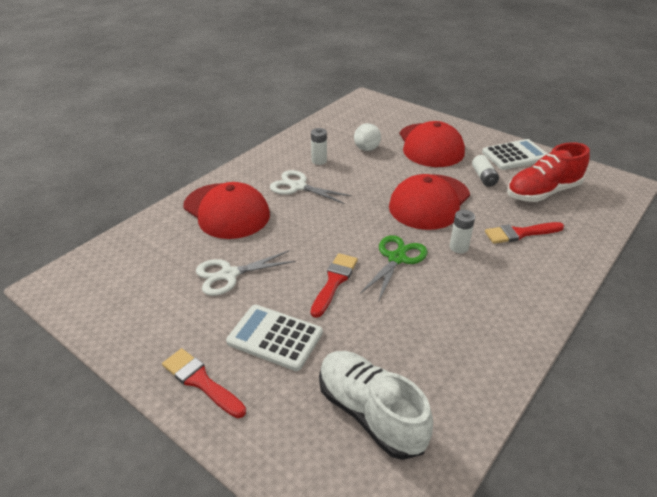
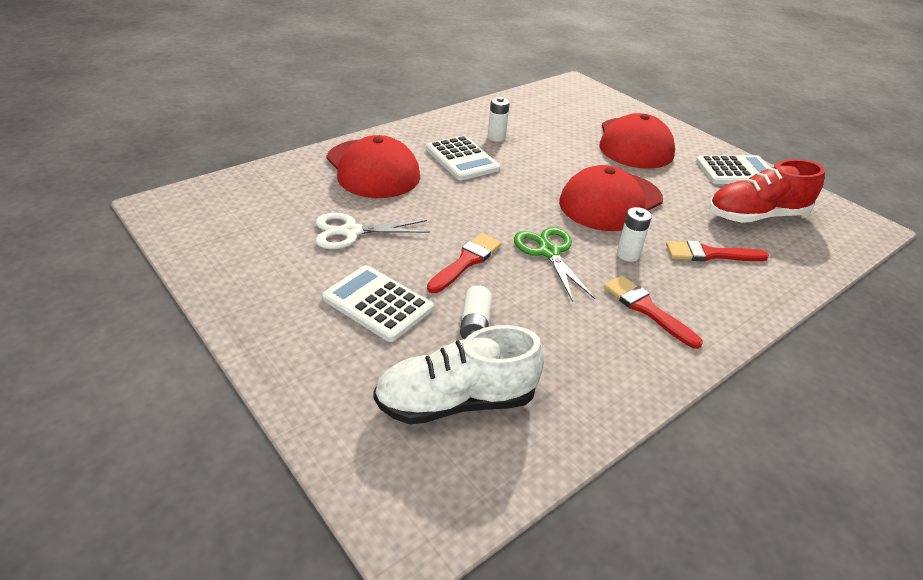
camera: 10 degrees right, 0 degrees up
red brush [162,348,246,418] -> red brush moved to [604,275,703,349]
white scissors [270,170,352,204] -> white calculator [426,135,500,180]
white shoe [319,351,433,460] -> white shoe turned 75 degrees counterclockwise [373,325,544,424]
white ball [354,123,381,151] -> none
green scissors [360,235,427,302] -> green scissors turned 60 degrees counterclockwise [514,227,595,302]
white battery [472,155,499,187] -> white battery moved to [460,285,492,339]

